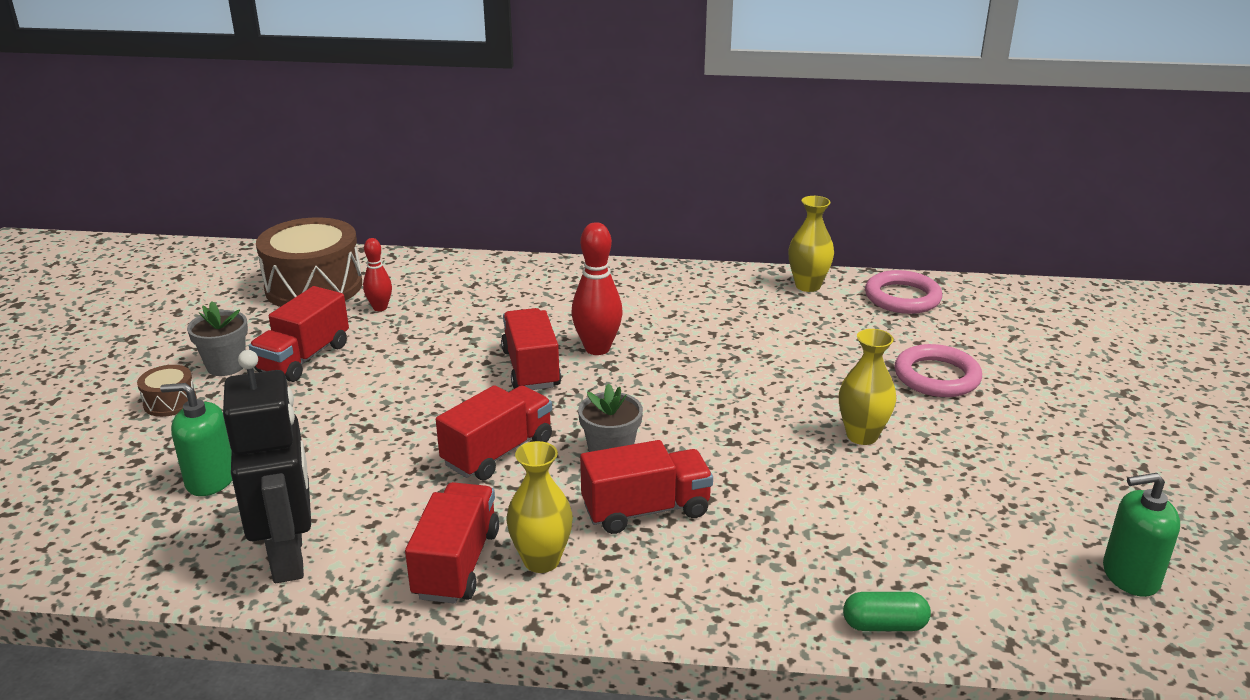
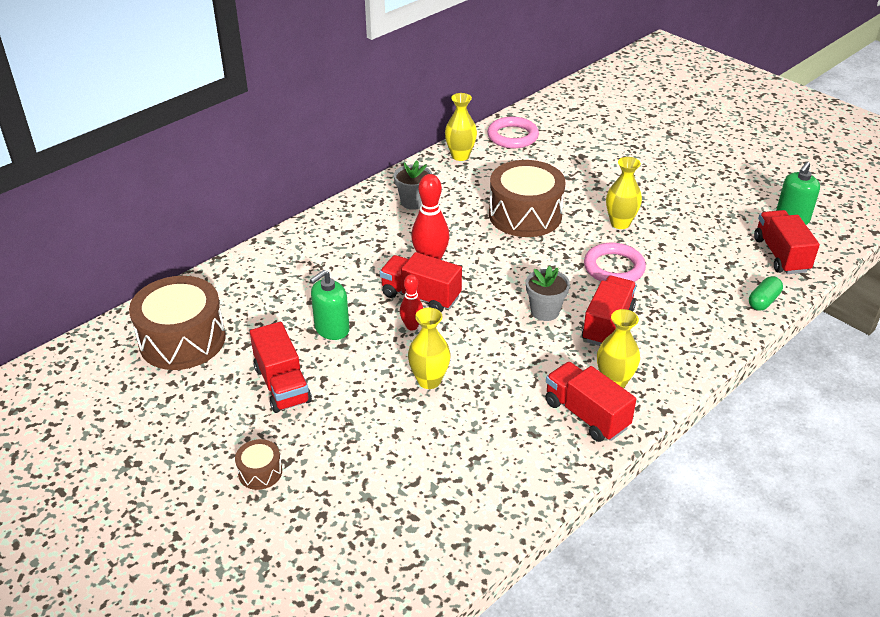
camera: 50 degrees left, 10 degrees up
green soap dispenser [160,383,232,496] -> green soap dispenser moved to [310,270,350,340]
grey flower pot [187,301,248,376] -> grey flower pot moved to [394,161,432,210]
black robot [223,350,311,583] -> none
red bowling pin [363,238,392,311] -> red bowling pin moved to [400,275,423,330]
red truck [436,385,552,480] -> red truck moved to [754,210,820,274]
pink ring [894,344,982,397] -> pink ring moved to [584,243,646,282]
none -> yellow vase [408,308,451,389]
none -> brown drum [489,160,566,237]

